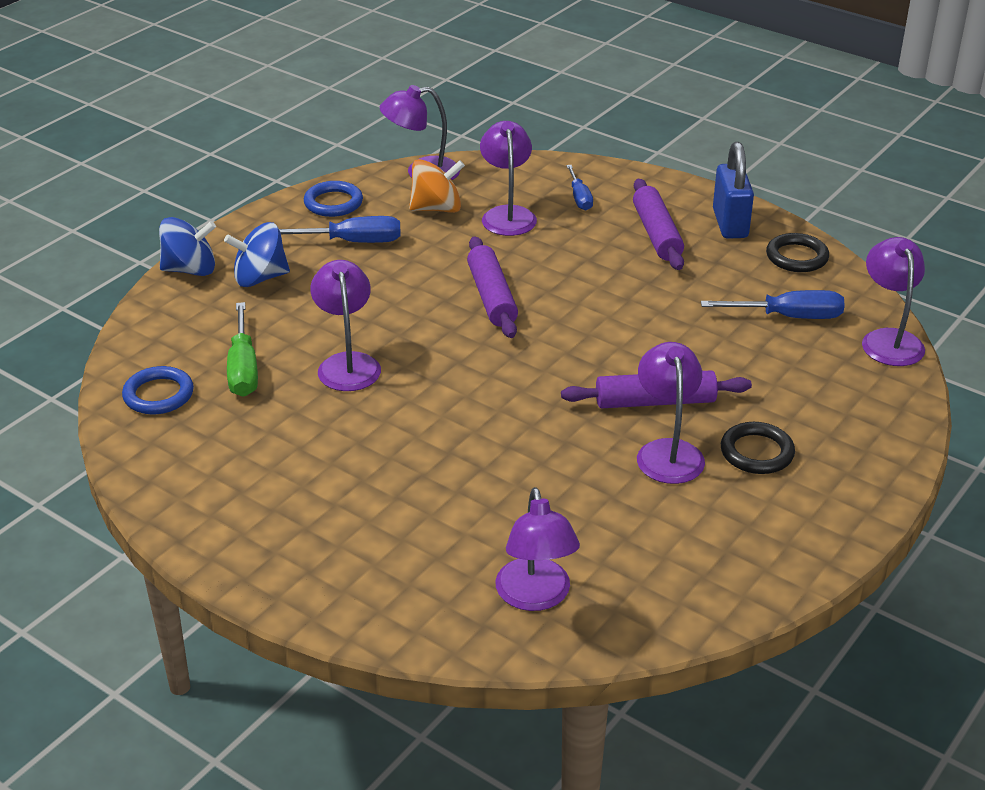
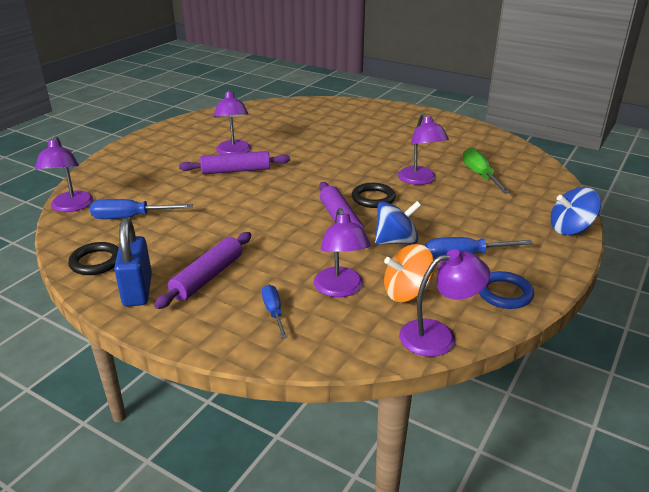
camera: 175 degrees right, 5 degrees down
blue ring [122,366,194,414] -> none
blue spinning top [224,222,290,287] -> blue spinning top moved to [375,201,421,244]
purple lamp [495,487,580,611] -> none
purple rolling pin [633,179,684,270] -> purple rolling pin turned 45 degrees clockwise [154,232,251,309]
black ring [721,422,795,474] -> black ring moved to [352,183,396,208]

